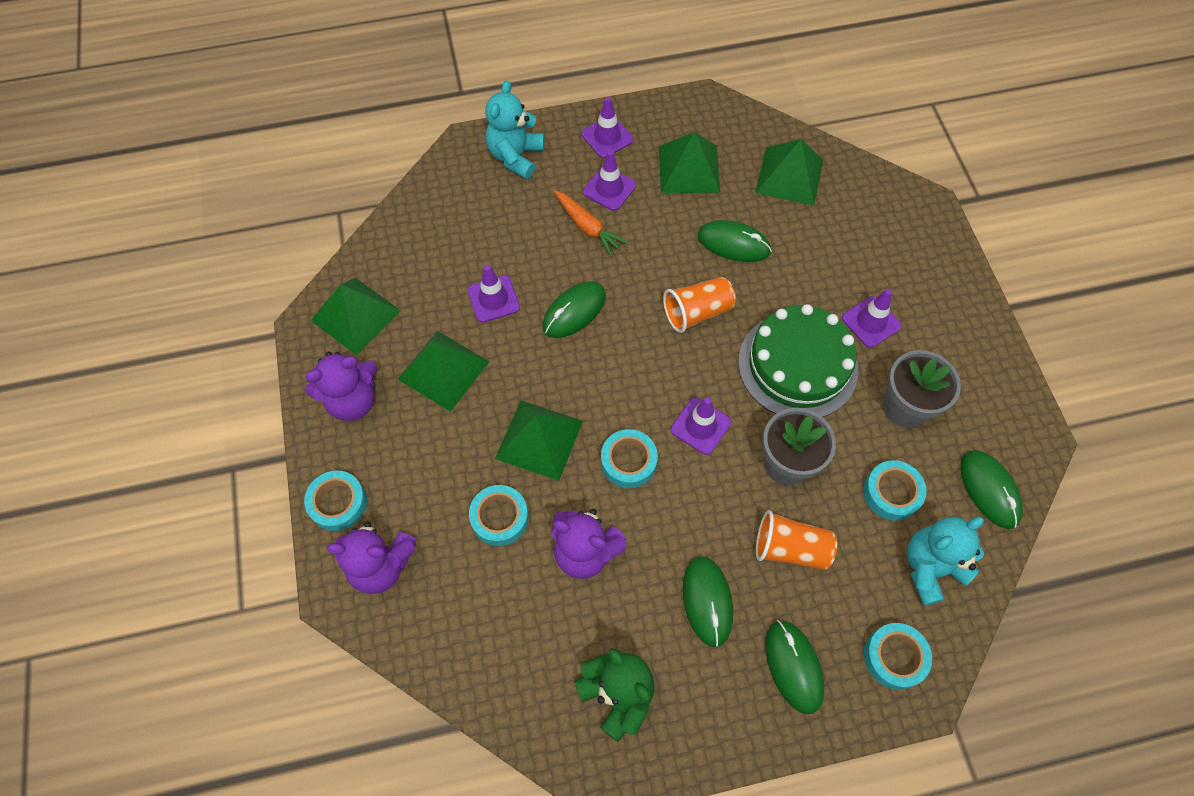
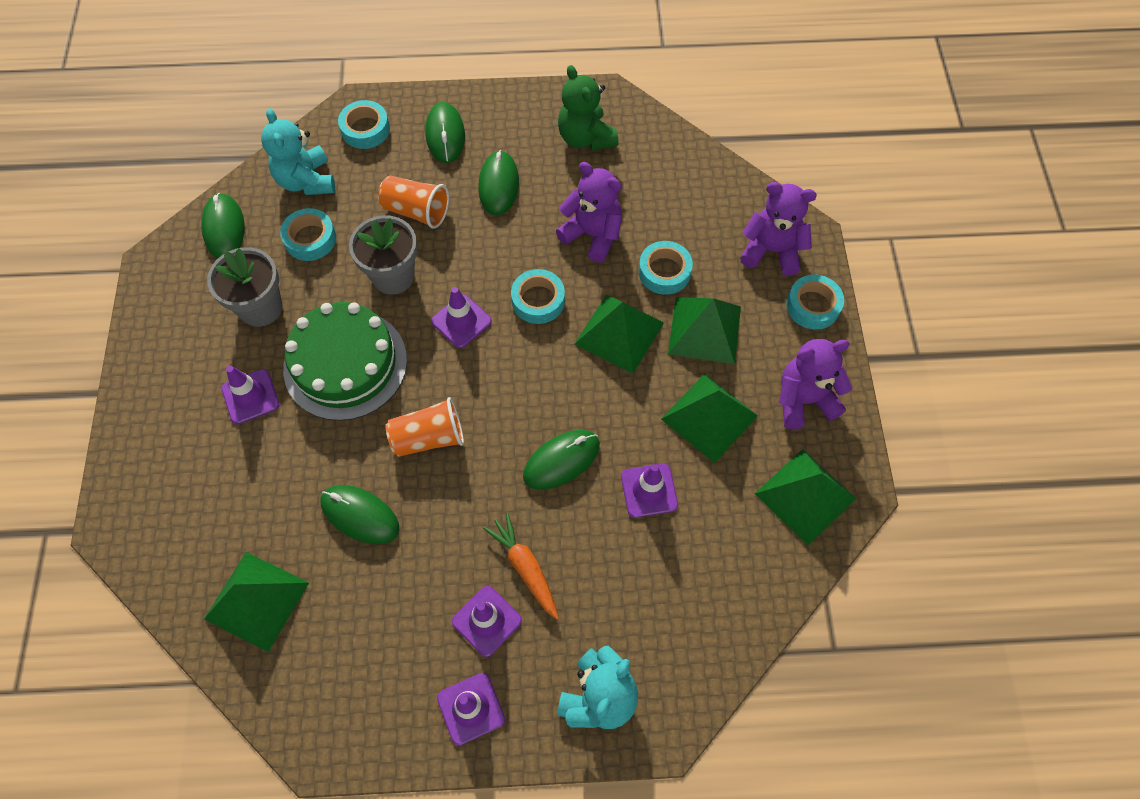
camera: 170 degrees left, 0 degrees up
green pyramid [659,132,720,193] -> green pyramid moved to [668,297,741,364]
turquoise teddy bear [906,516,984,606] -> turquoise teddy bear turned 90 degrees clockwise [261,108,335,195]

